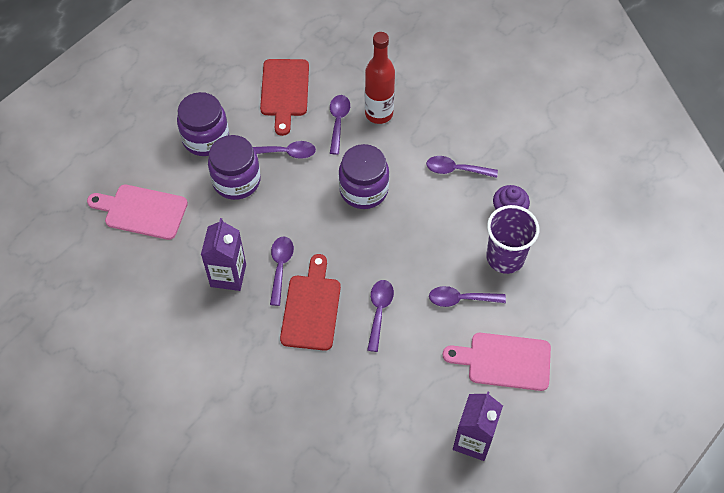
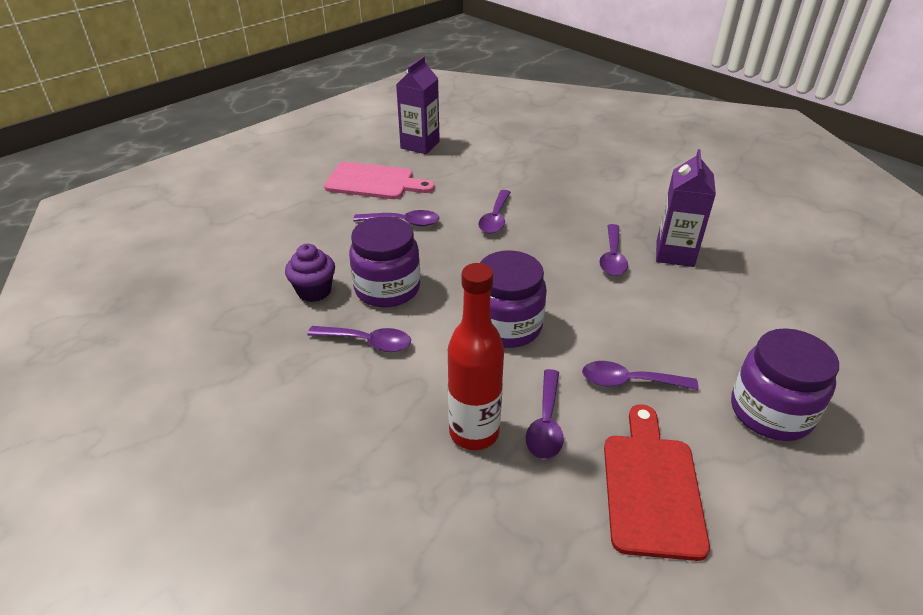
camera: 175 degrees left, 20 degrees down
pink cutting board [87,185,188,240] -> none
purple jar [208,135,261,200] -> purple jar moved to [349,216,420,307]
red cutting board [280,254,341,351] -> none
purple cup [486,205,539,274] -> none

